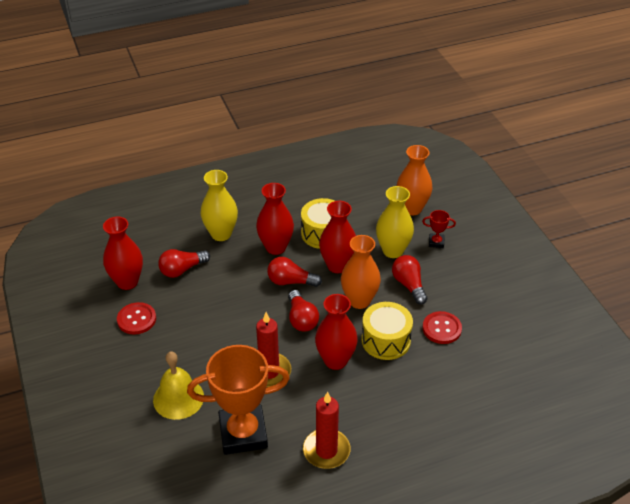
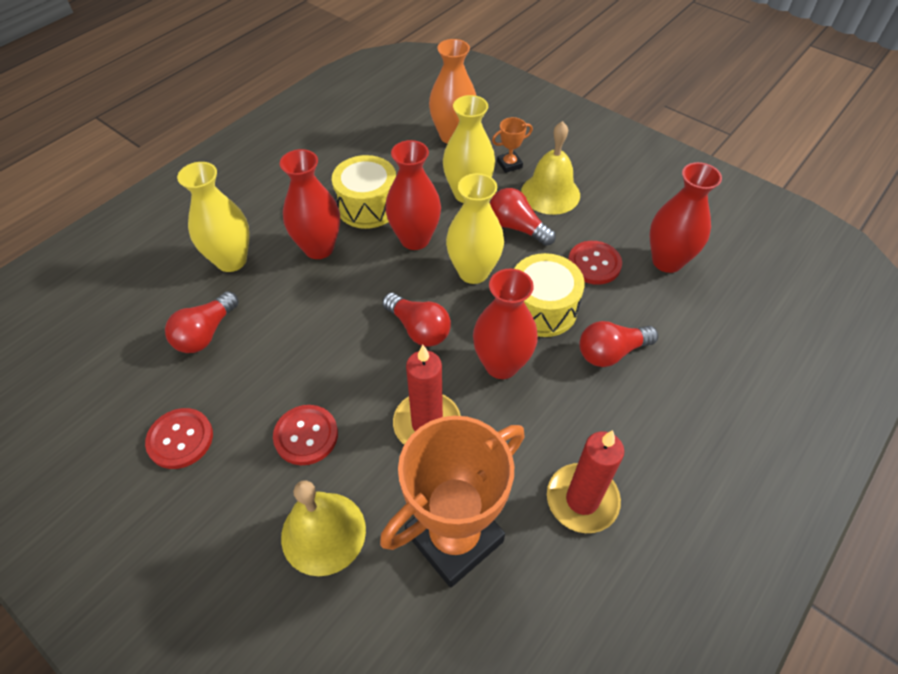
camera: 30 degrees left, 10 degrees up
red vase [103,217,143,290] -> red vase moved to [650,162,722,273]
red light bulb [267,257,322,287] -> red light bulb moved to [579,321,658,367]
orange vase [341,235,381,309] -> yellow vase [446,173,504,284]
red trophy [422,210,456,248] -> orange trophy [492,117,533,173]
none -> red button [273,405,338,465]
none -> yellow bell [521,121,580,215]

